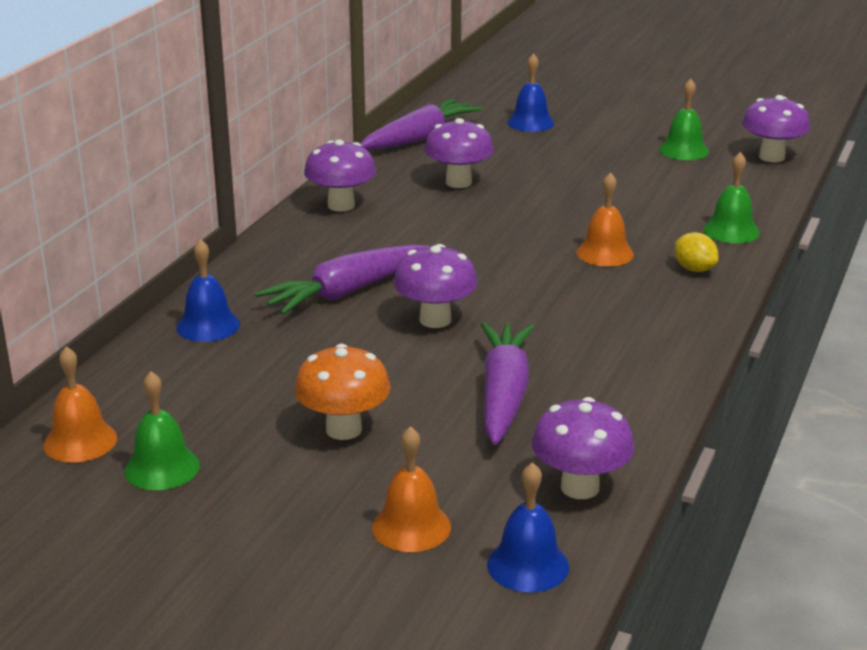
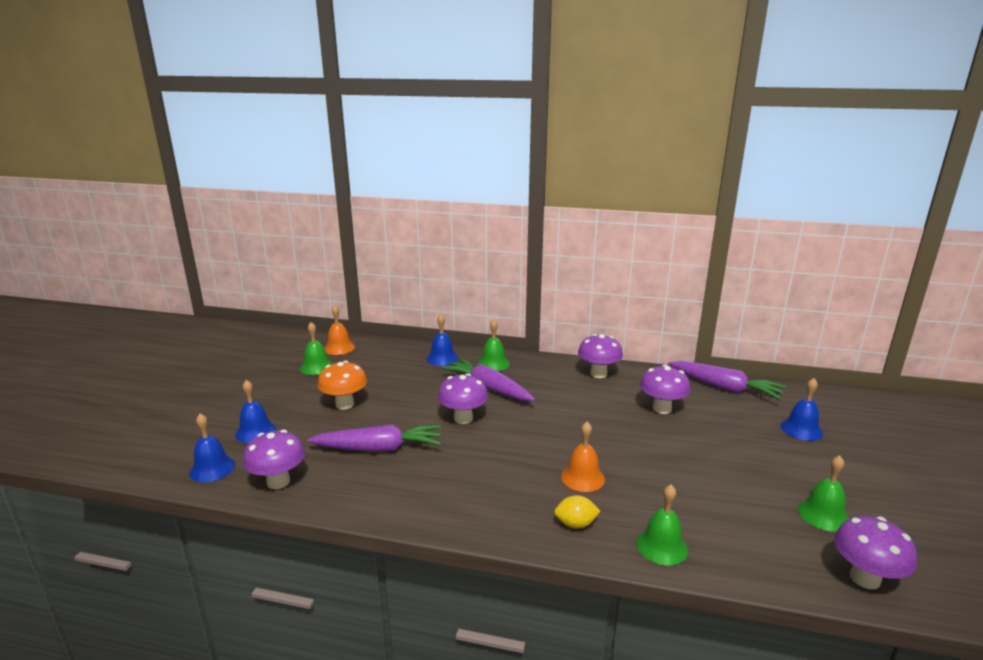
camera: 80 degrees right, 5 degrees down
orange bell [372,426,451,552] -> blue bell [235,380,276,443]
yellow lemon [675,232,719,272] -> yellow lemon turned 45 degrees clockwise [554,495,600,529]
none -> green bell [478,319,510,371]

